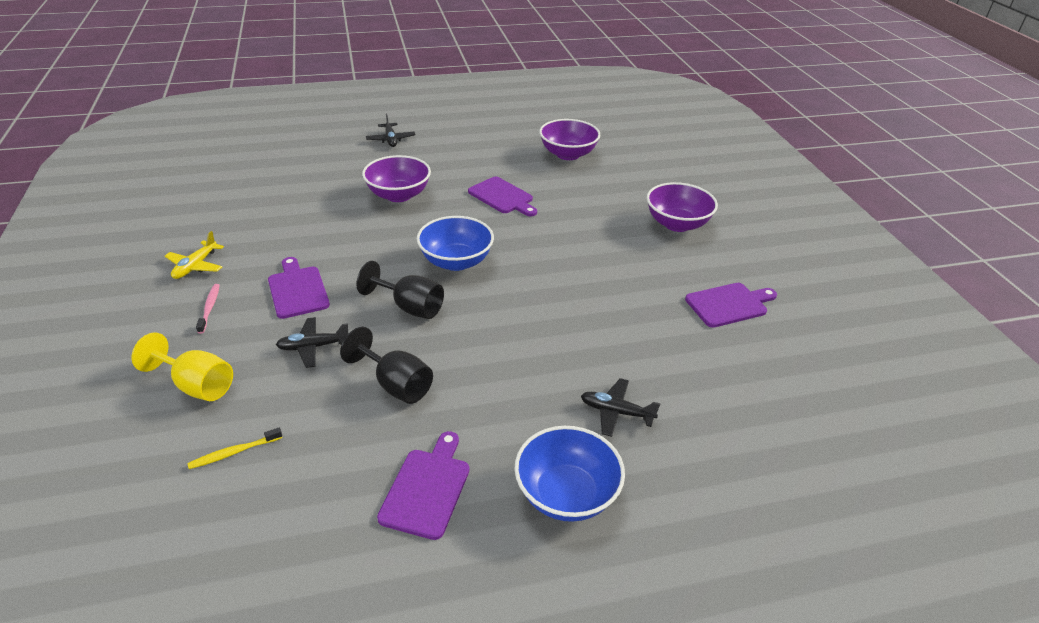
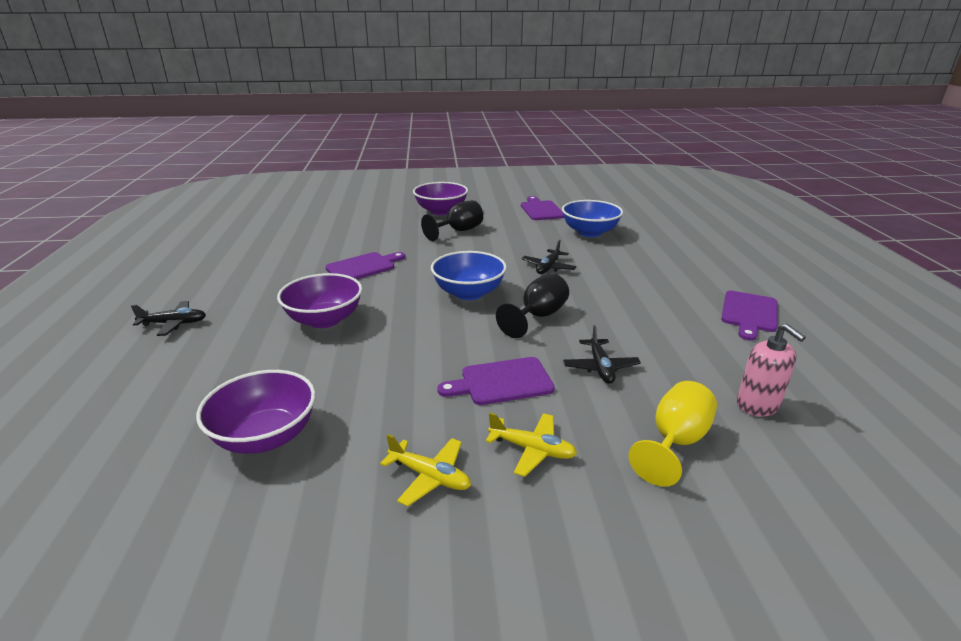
camera: 80 degrees left, 10 degrees down
yellow toothbrush [187,427,282,469] -> pink soap dispenser [737,324,806,416]
pink toothbrush [196,284,220,334] -> yellow plane [486,413,577,477]
black goblet [340,327,433,404] -> black goblet moved to [421,200,483,241]
purple cutting board [377,431,469,540] -> purple cutting board turned 90 degrees counterclockwise [721,291,778,341]
blue bowl [514,426,625,522] -> blue bowl moved to [562,200,623,237]
purple bowl [539,119,600,160] -> purple bowl moved to [196,370,316,454]
black plane [581,378,661,437] -> black plane moved to [521,240,576,274]

